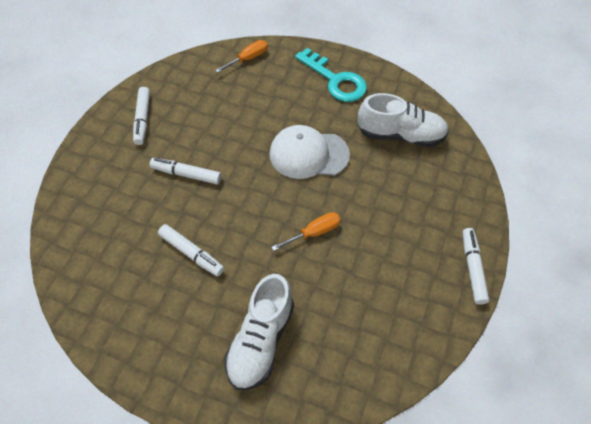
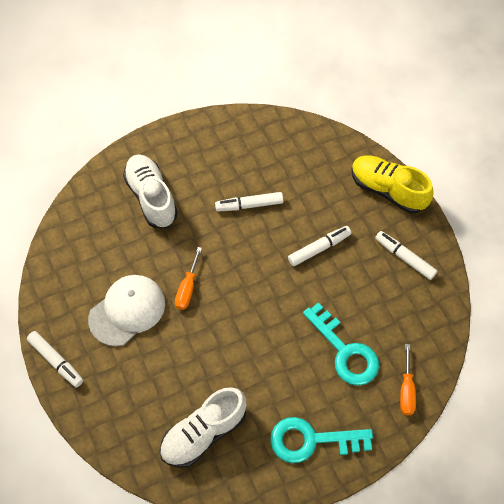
camera: 135 degrees right, 5 degrees up
white cap [269,125,350,179] -> white cap moved to [88,275,165,346]
none -> turquoise key [303,302,379,386]
none -> yellow shoe [351,155,434,214]

